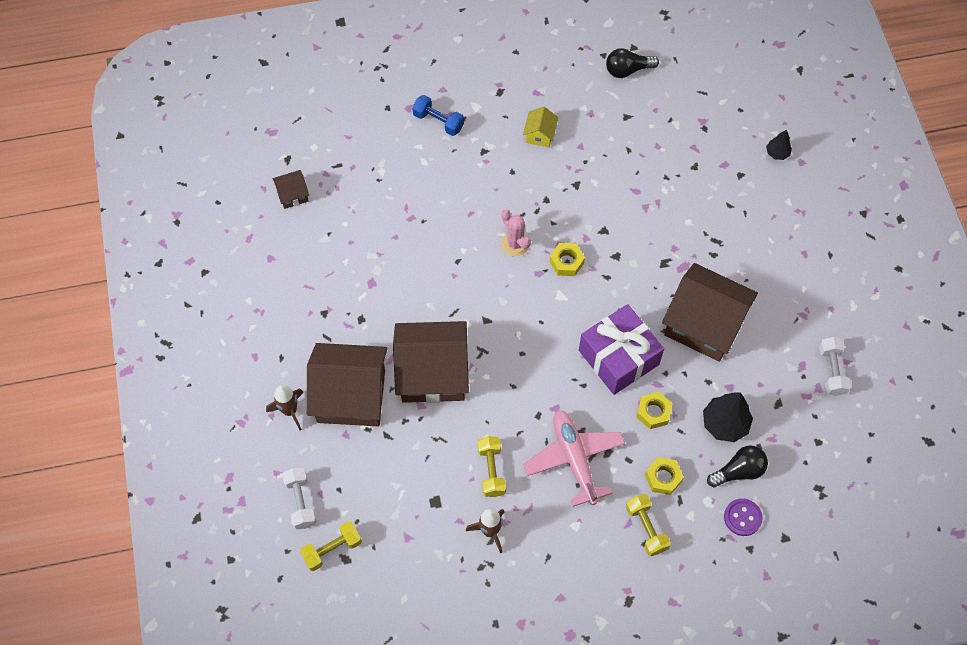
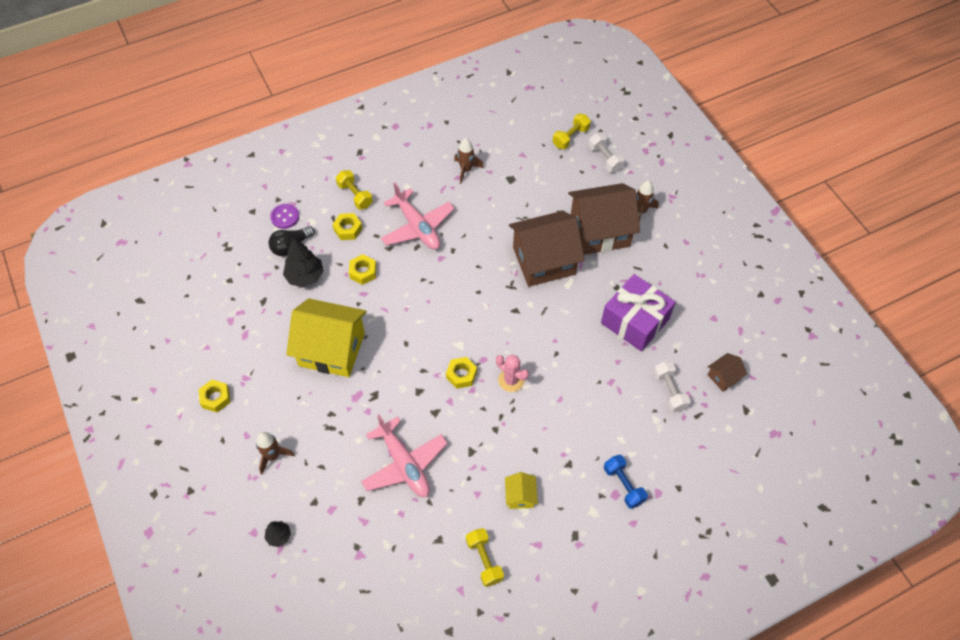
camera: 165 degrees right, 5 degrees down
blue dumbbell [412,95,464,136] -> blue dumbbell turned 45 degrees clockwise [604,455,648,509]
yellow dumbbell [477,436,506,497] -> yellow dumbbell moved to [466,528,504,587]
purple gift [579,304,664,395] -> purple gift moved to [601,274,676,351]
black light bulb [606,48,659,78] -> none
brown house [662,263,758,362] -> yellow house [286,298,367,377]
white dumbbell [819,337,851,396] -> white dumbbell moved to [653,362,691,412]
none -> yellow nut [198,380,231,413]
none -> brown rocket [256,432,295,474]
none -> pink plane [361,415,447,497]

